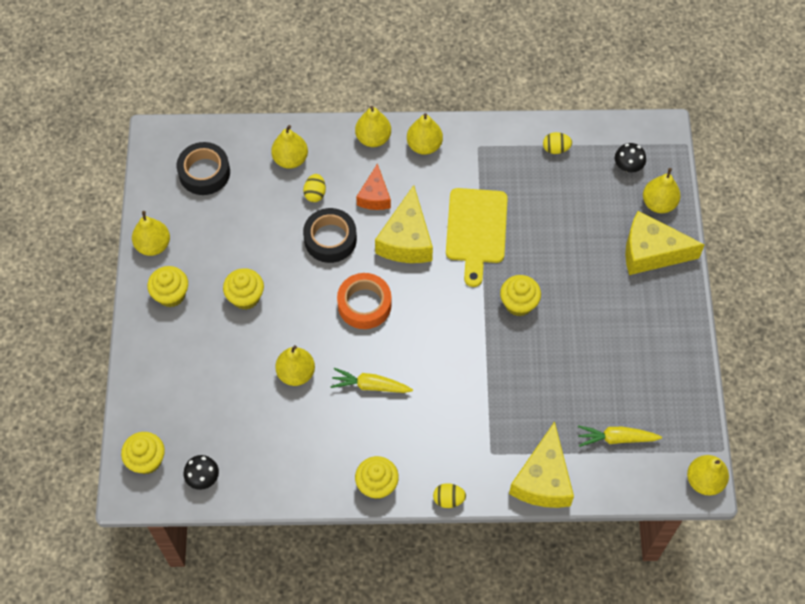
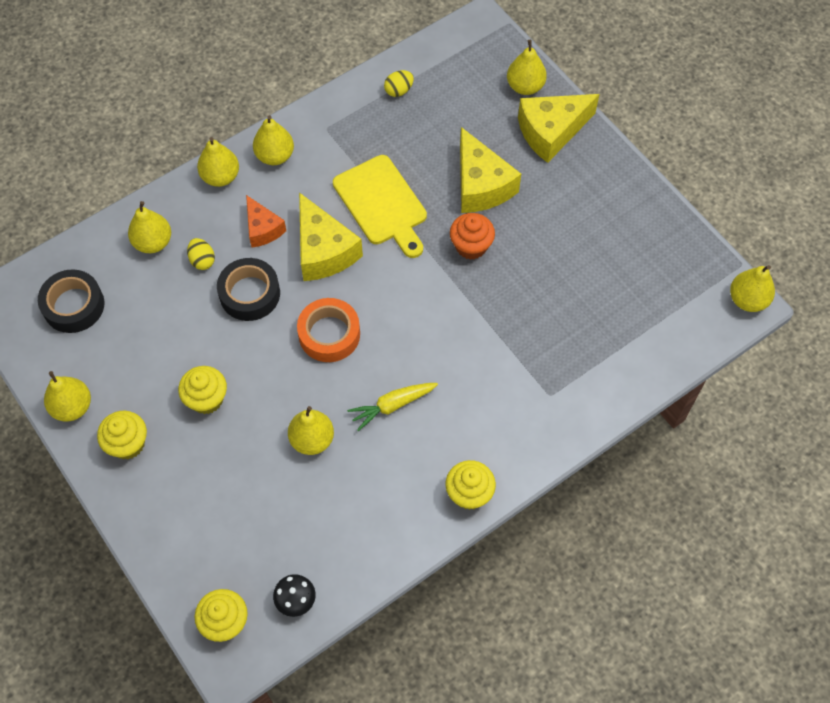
camera: 35 degrees left, 0 degrees up
yellow egg [433,483,466,508] -> none
yellow cupcake [500,275,541,316] -> orange cupcake [450,213,495,260]
yellow cheese [509,421,574,508] -> yellow cheese moved to [460,127,521,213]
yellow carrot [578,425,662,447] -> none
black mushroom [615,143,646,172] -> none

